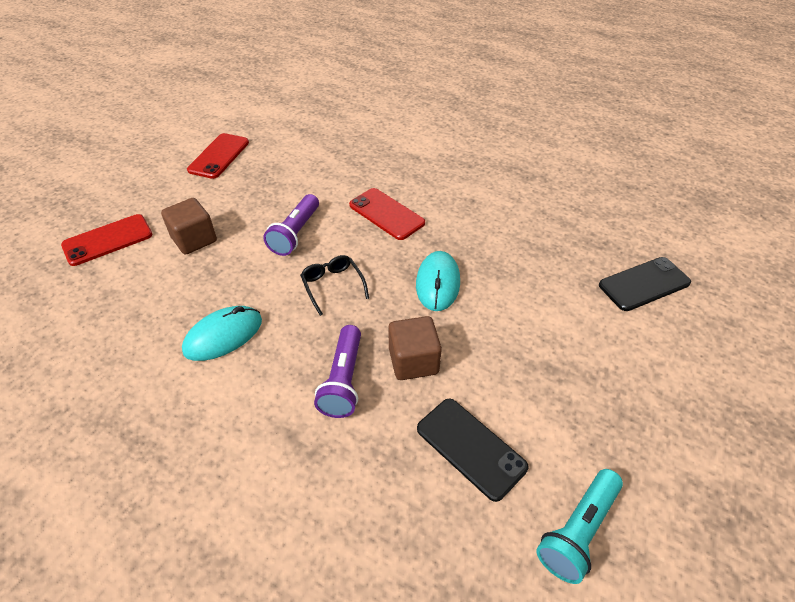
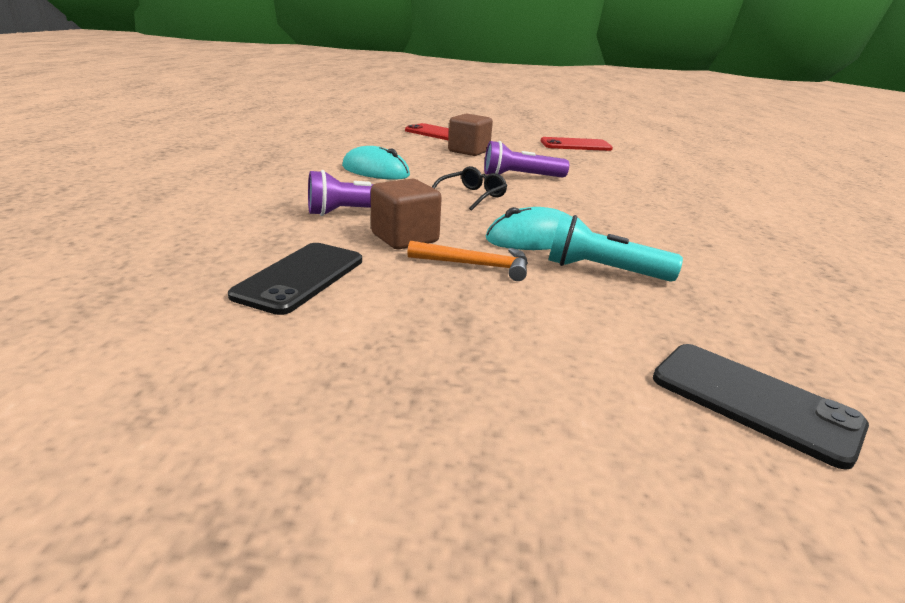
camera: 65 degrees right, 20 degrees down
red phone [349,188,425,240] -> none
turquoise flashlight [536,469,623,584] -> turquoise flashlight moved to [548,214,683,282]
none -> orange hammer [407,241,528,281]

